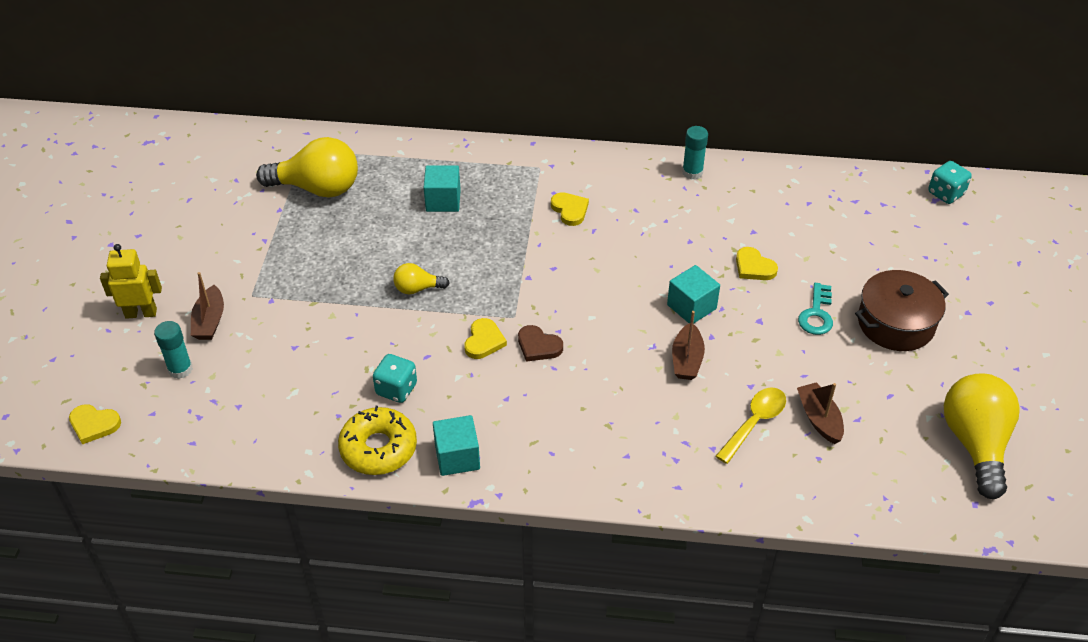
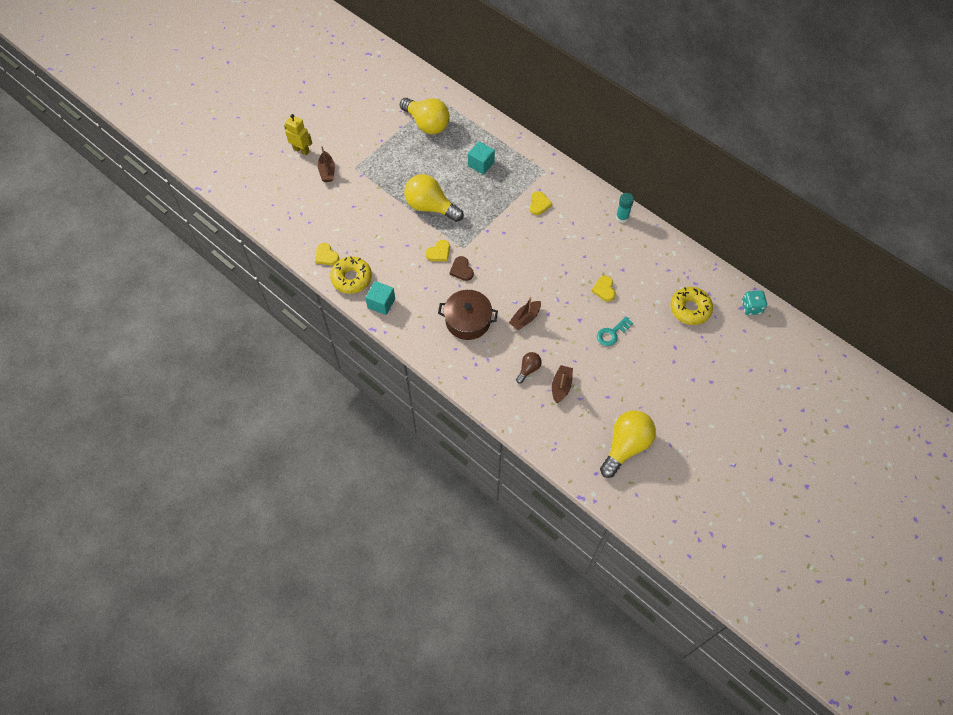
camera: 35 degrees right, 15 degrees up
yellow heart [69,404,121,444] -> yellow heart moved to [315,243,339,265]
turquoise glue stick [154,321,193,379] -> none
brown boat [191,272,224,340] -> brown boat turned 45 degrees counterclockwise [318,146,335,182]
turquoise dice [373,354,417,403] -> none
yellow light bulb [393,263,450,294] -> yellow light bulb [404,174,464,222], size x2.04
turquoise cube [667,265,720,324] -> none
yellow spoon [716,388,786,464] -> brown light bulb [516,352,542,384]
brown pot [855,270,949,351] -> brown pot moved to [438,290,498,340]
none -> yellow donut [670,287,713,325]

